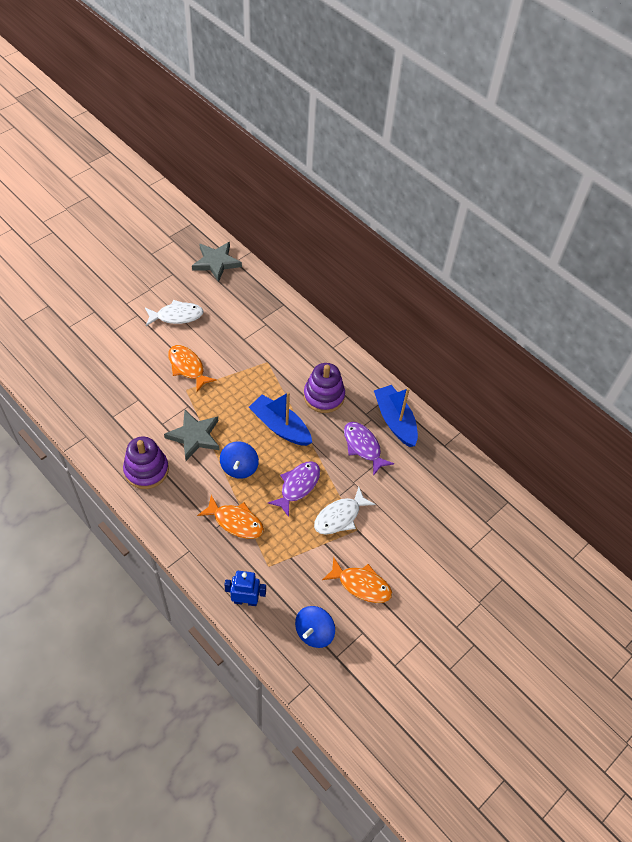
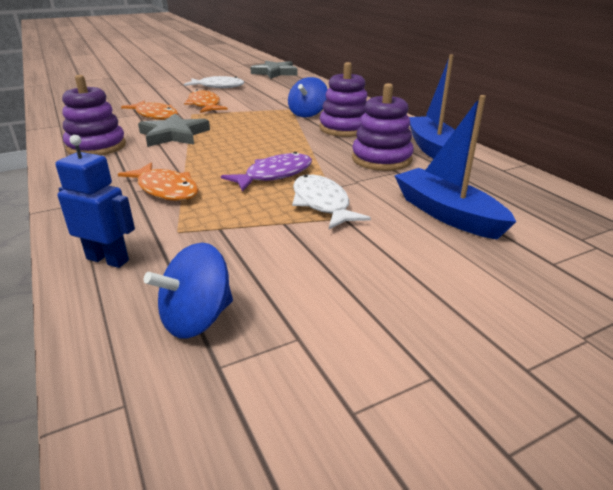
camera: 20 degrees right, 25 degrees down
blue spinning top [220,441,259,479] -> blue spinning top moved to [288,77,328,117]
blue boat [249,392,312,446] -> blue boat moved to [394,95,516,240]
white fish [314,487,376,535] -> white fish turned 90 degrees clockwise [292,175,371,229]
orange fish [322,557,392,603] -> orange fish moved to [121,101,178,120]
purple fish [344,422,394,476] -> purple stacking toy [352,83,414,171]

